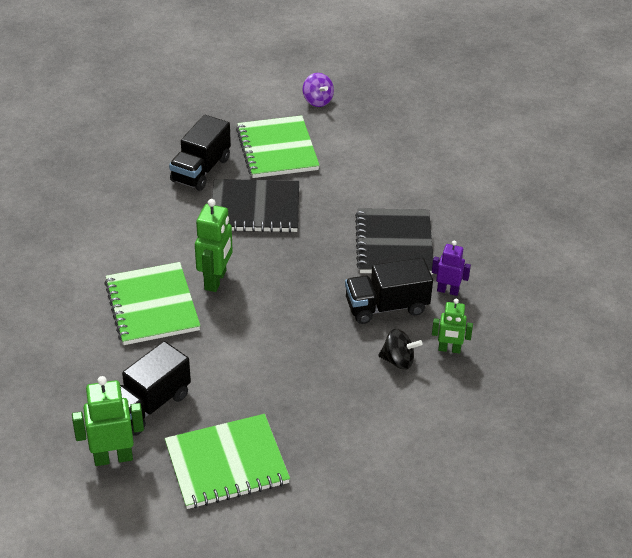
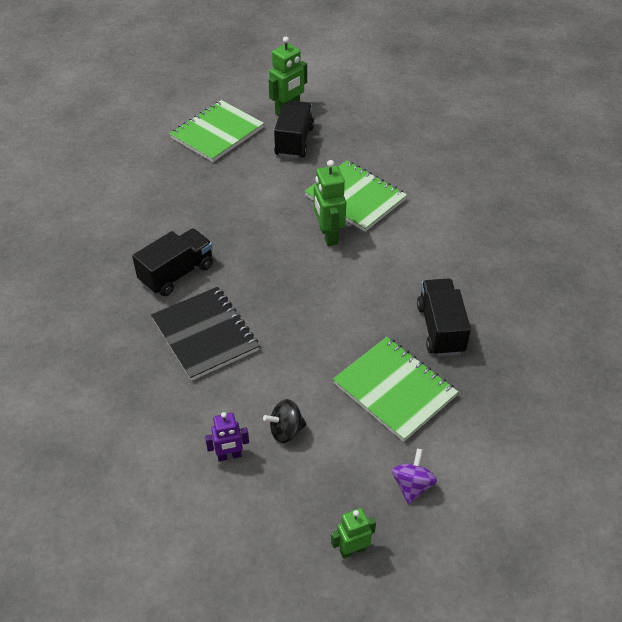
camera: 150 degrees right, 5 degrees up
black notebook [212,179,299,233] -> none
purple spinning top [303,73,334,107] -> purple spinning top turned 75 degrees clockwise [392,449,437,504]
black spinning top [378,329,423,370] -> black spinning top moved to [263,399,307,443]
purple robot [432,241,471,296] -> purple robot moved to [205,412,249,462]
green robot [432,299,473,353] -> green robot moved to [331,508,376,559]

